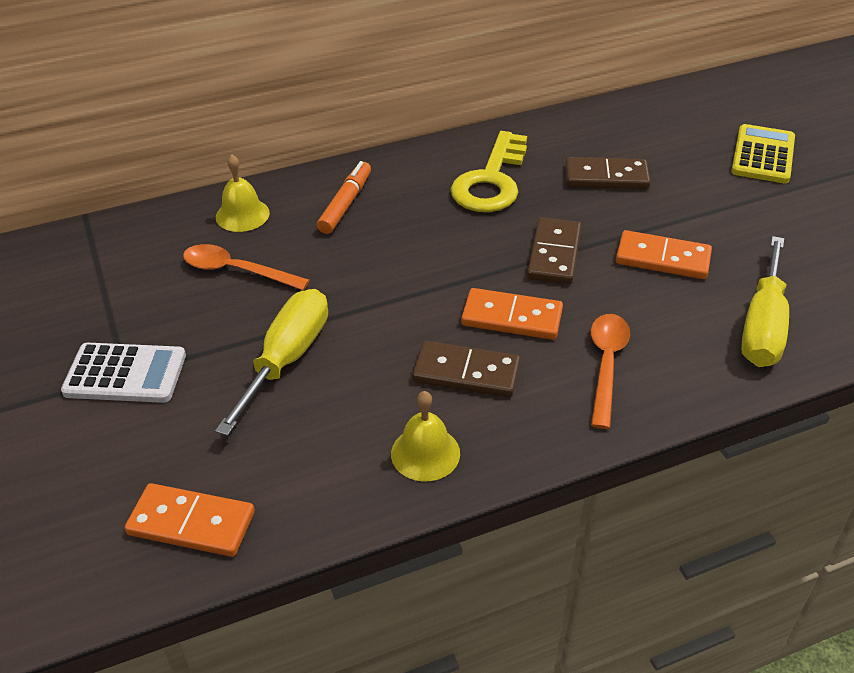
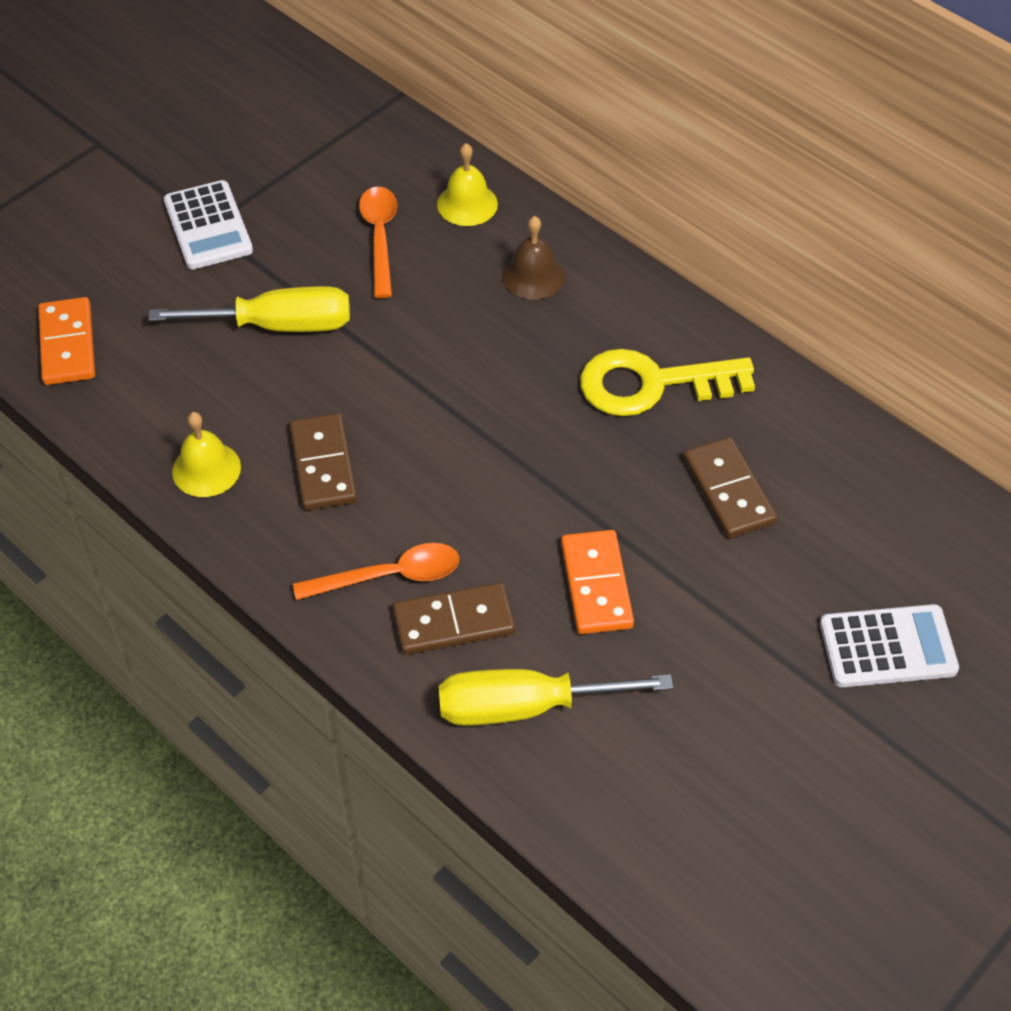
camera: 65 degrees right, 10 degrees up
orange marker [317,161,371,234] -> brown bell [502,216,565,300]
orange domino [461,288,563,340] -> none
brown domino [527,217,581,284] -> brown domino moved to [393,582,515,655]
yellow calculator [731,124,795,183] -> white calculator [820,604,959,687]

